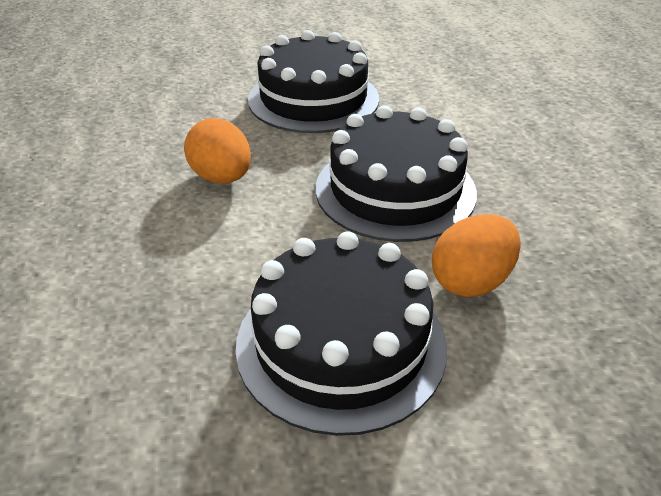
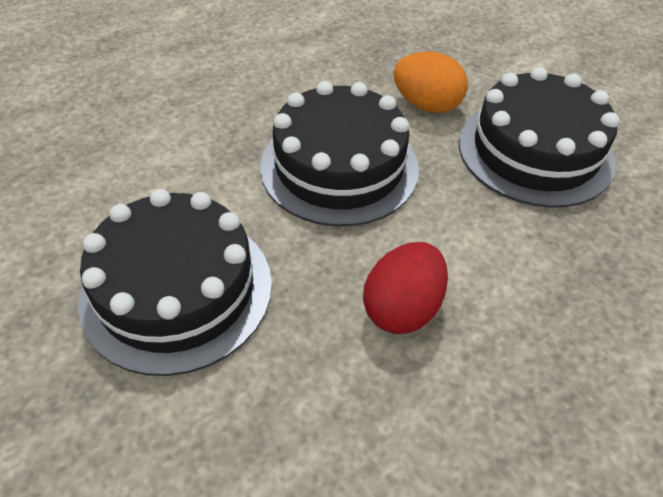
camera: 115 degrees left, 10 degrees up
orange egg [184,118,251,184] -> red egg [363,242,448,334]

